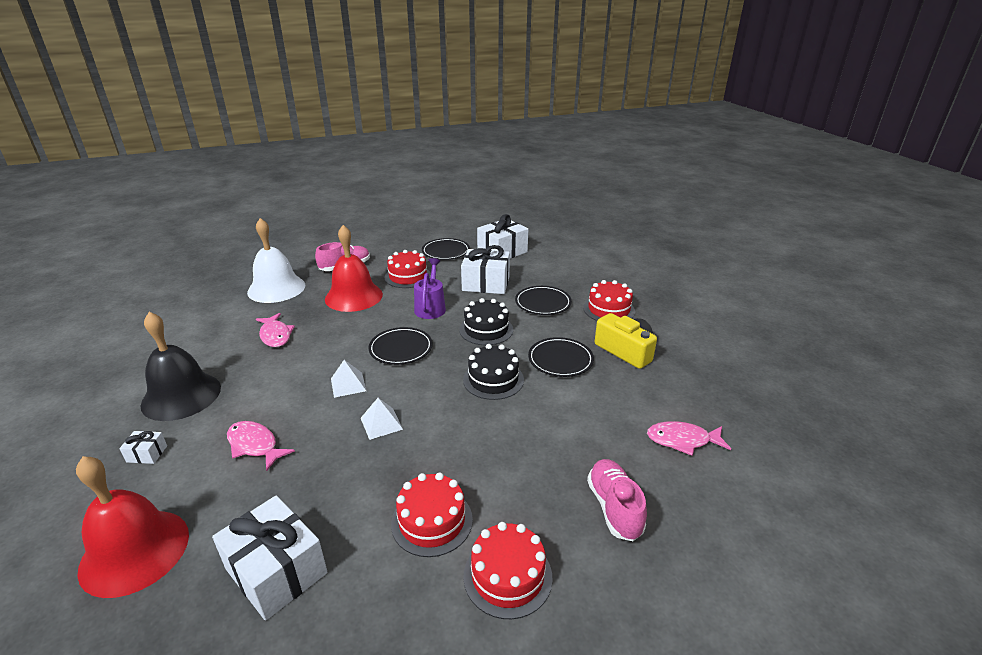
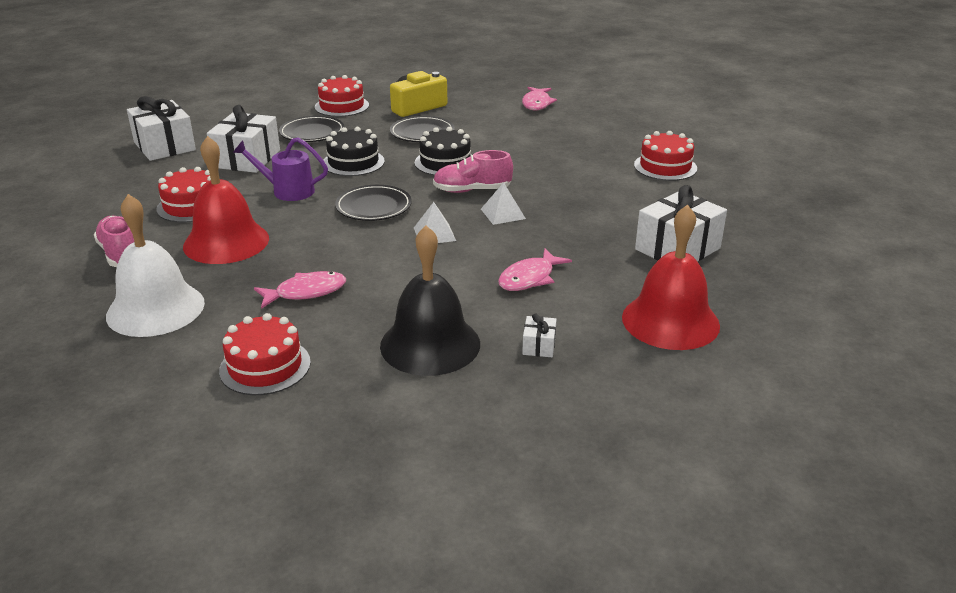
camera: 85 degrees left, 0 degrees up
red cake [391,473,473,557] -> red cake moved to [219,313,311,395]
black plate [422,238,470,260] -> none
pink shoe [587,459,647,541] -> pink shoe moved to [433,150,513,193]

